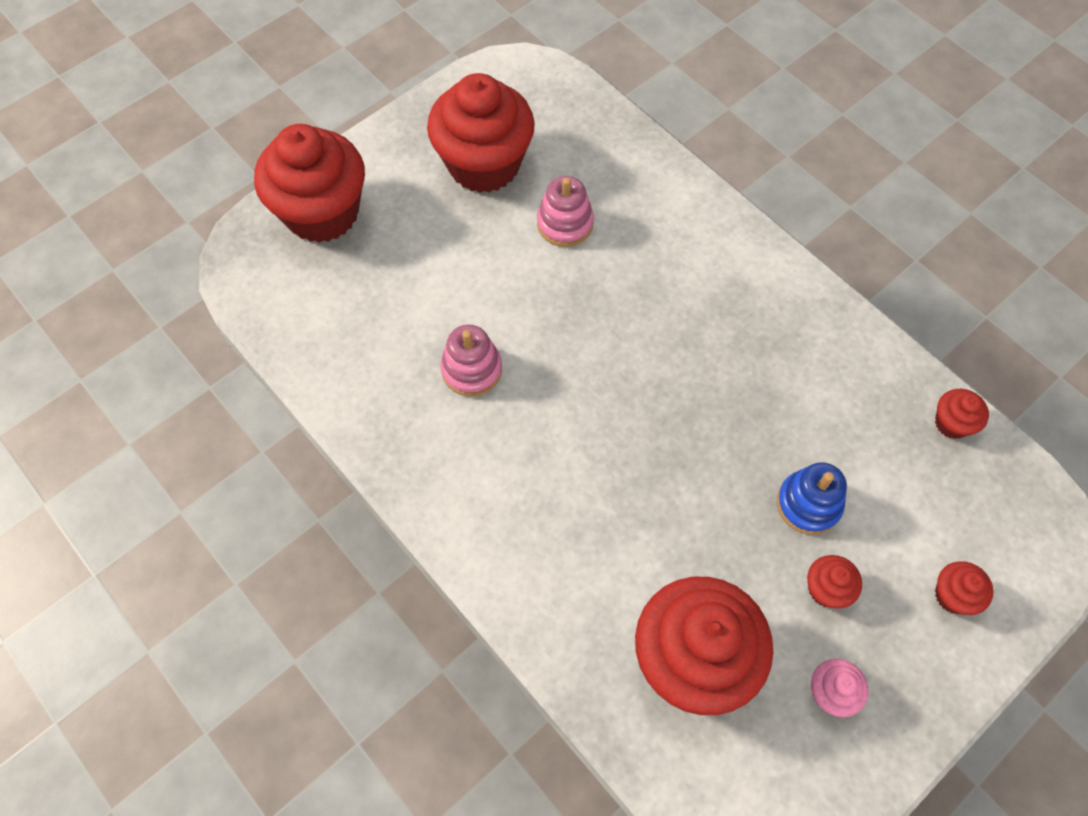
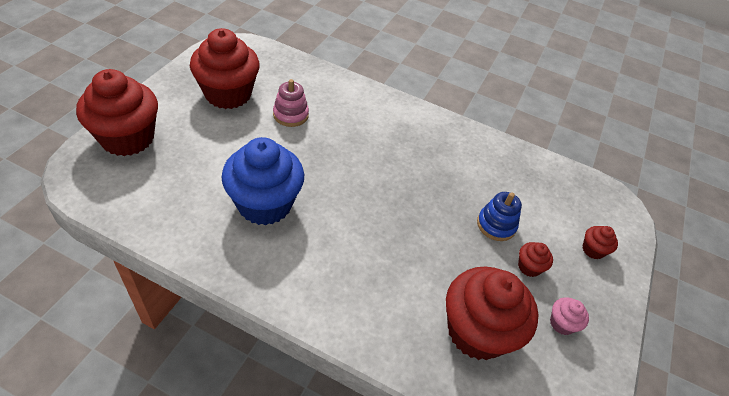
camera: 30 degrees left, 15 degrees down
pink stacking toy [440,324,502,397] -> blue cupcake [222,137,304,225]
red cupcake [935,389,989,439] -> none

